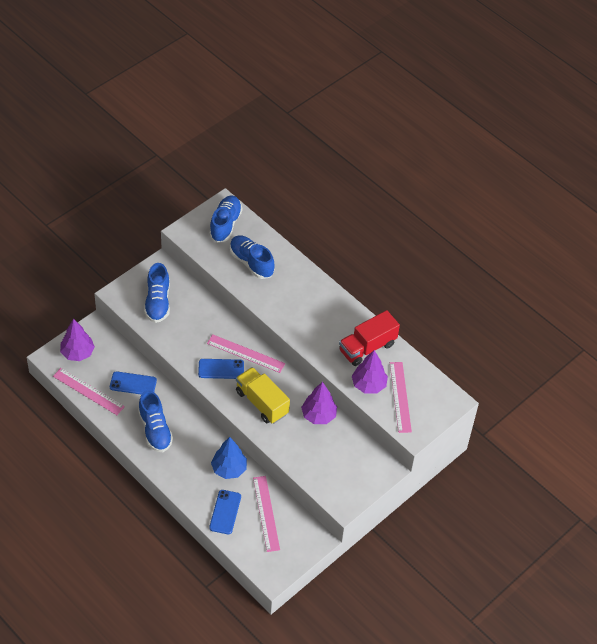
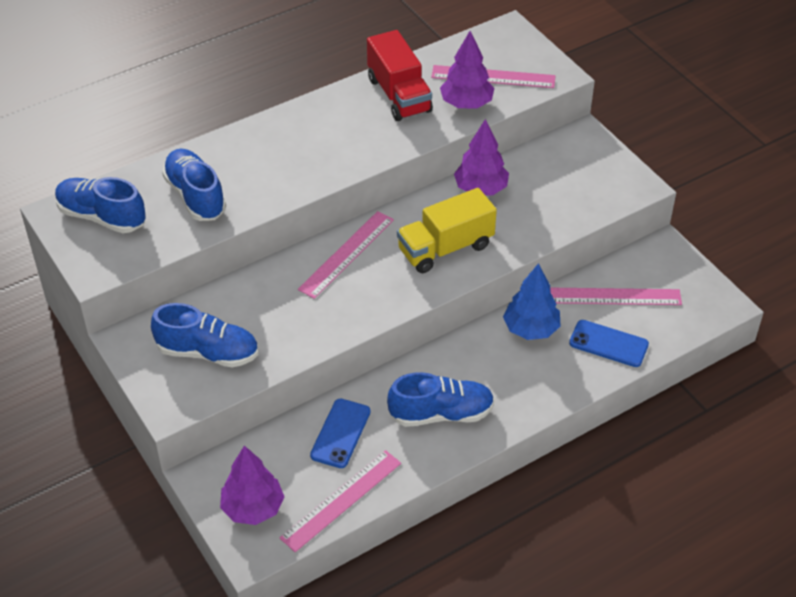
camera: 75 degrees left, 5 degrees down
blue phone [198,359,244,379] -> none
blue shoe [230,236,275,279] -> blue shoe turned 90 degrees clockwise [162,149,226,221]

